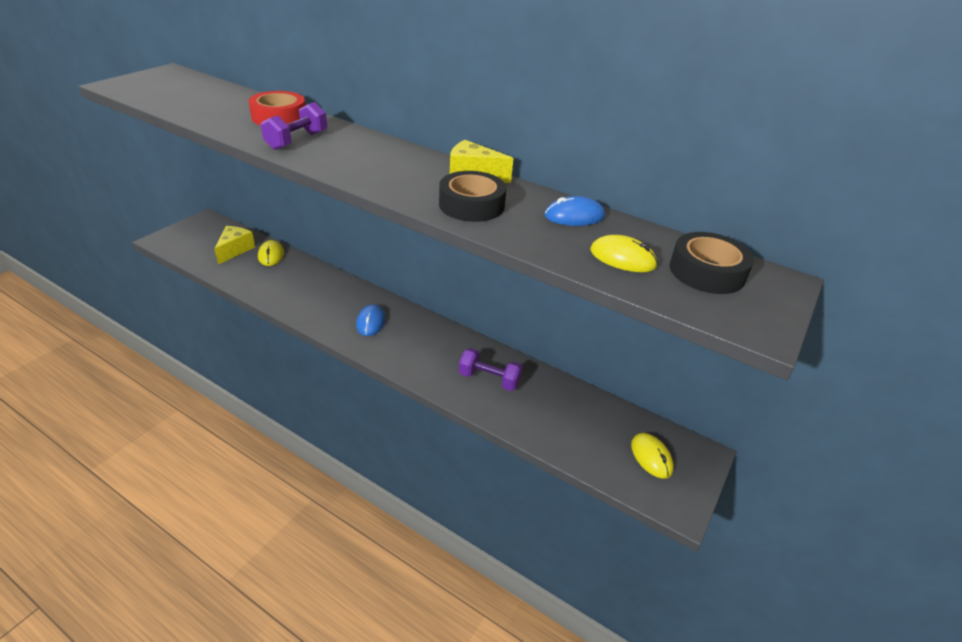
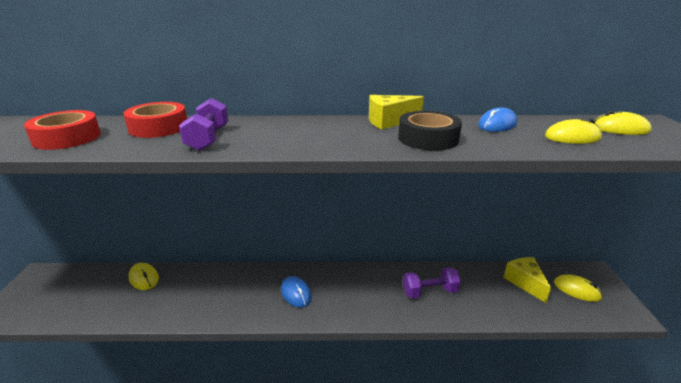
camera: 30 degrees left, 10 degrees down
yellow cheese [214,226,255,264] -> yellow cheese moved to [504,257,551,303]
black tape [670,232,754,294] -> yellow mouse [595,111,652,135]
none -> red tape [24,110,101,150]

